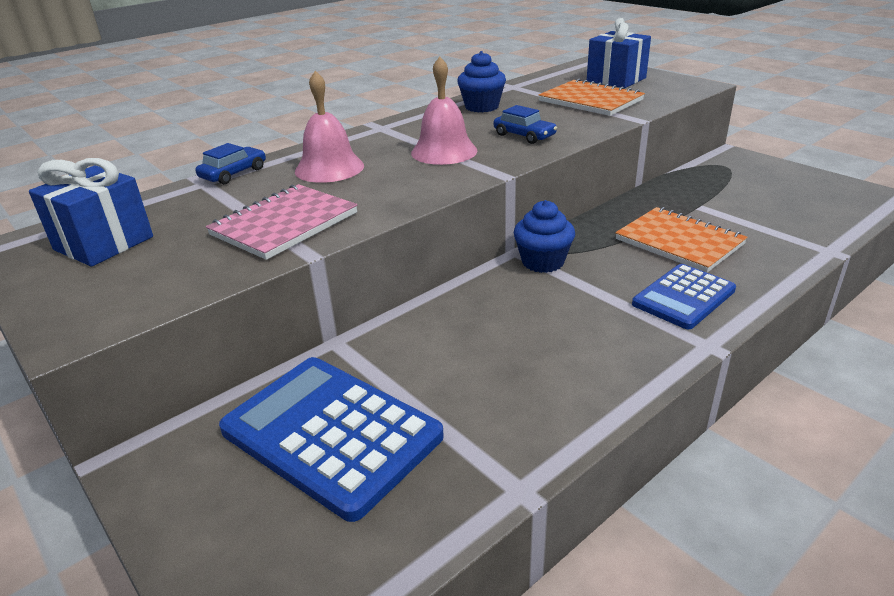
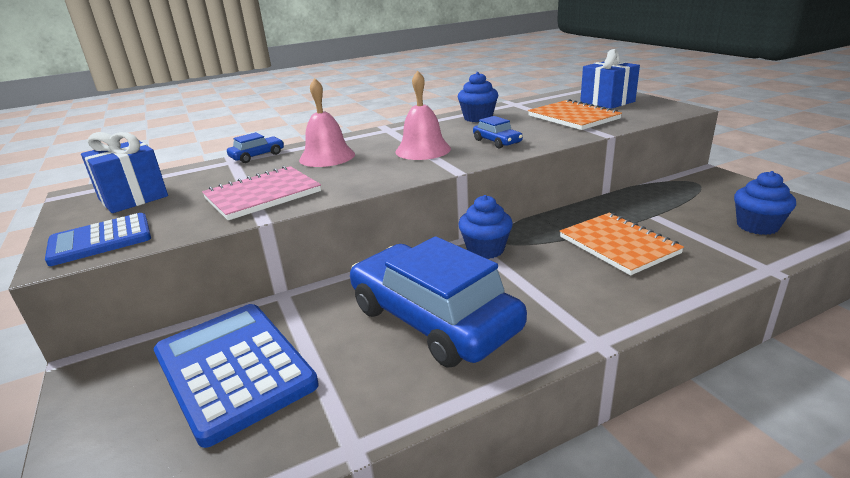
camera: 15 degrees right, 5 degrees down
blue calculator [632,264,736,329] -> blue calculator moved to [45,213,151,266]
none -> blue car [350,236,527,367]
none -> blue cupcake [734,171,796,235]

